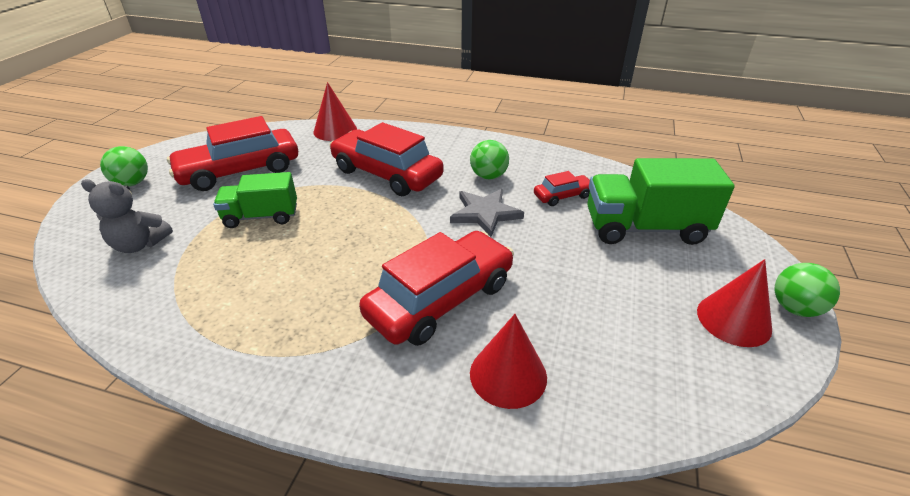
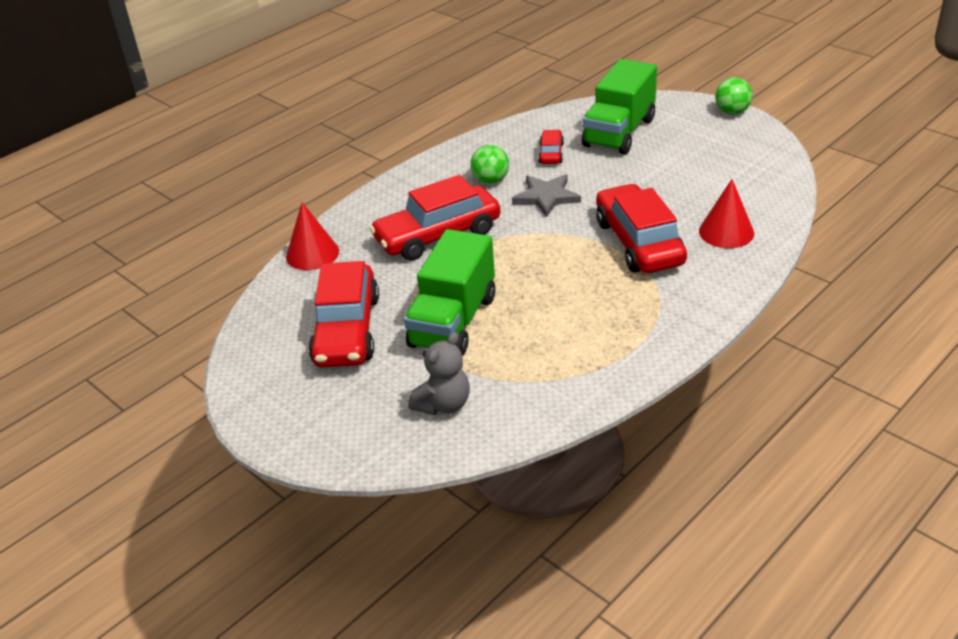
camera: 60 degrees left, 0 degrees up
green ball [100,146,148,186] -> none
green truck [213,172,297,228] -> green truck [404,229,496,356], size x1.58
red cone [697,259,772,347] -> none

